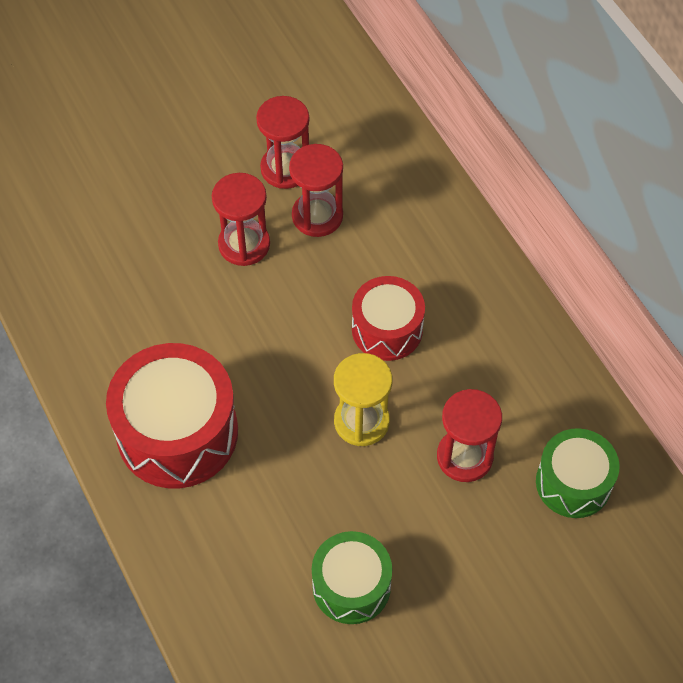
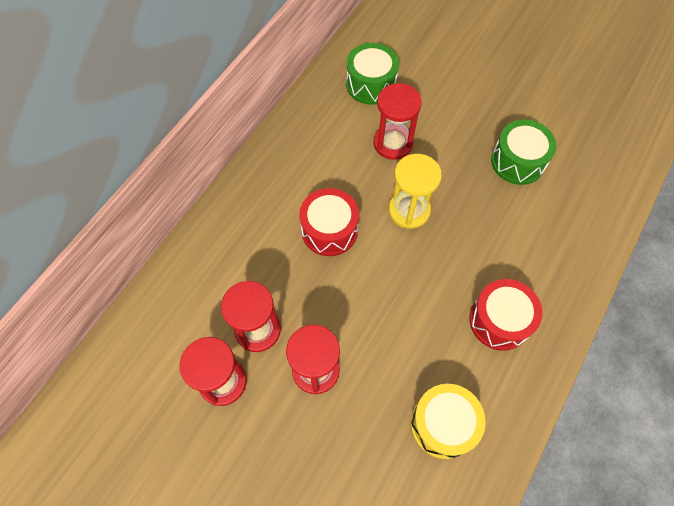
camera: 120 degrees left, 5 degrees up
red drum [106,343,238,488] -> red drum [469,279,543,351], size x0.61
none -> yellow drum [411,384,486,459]

